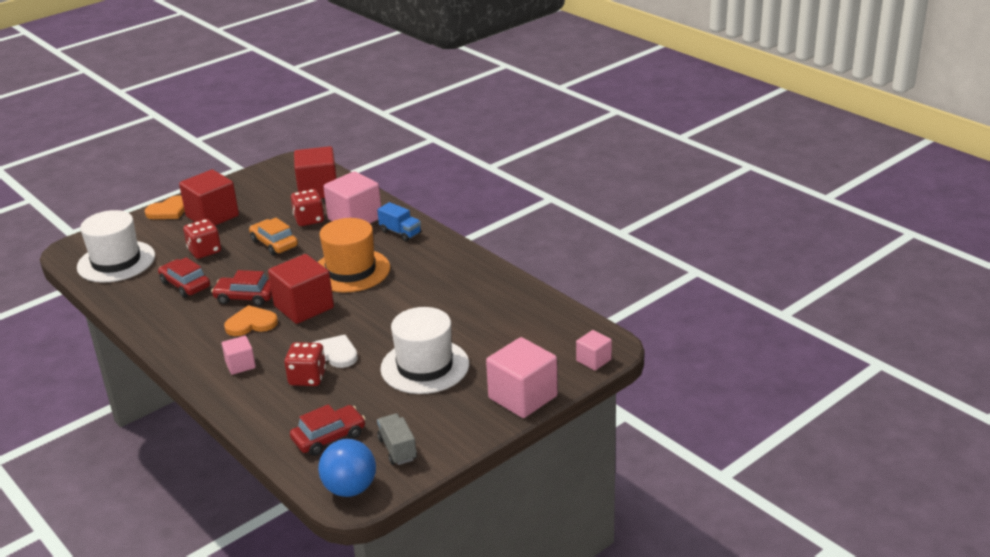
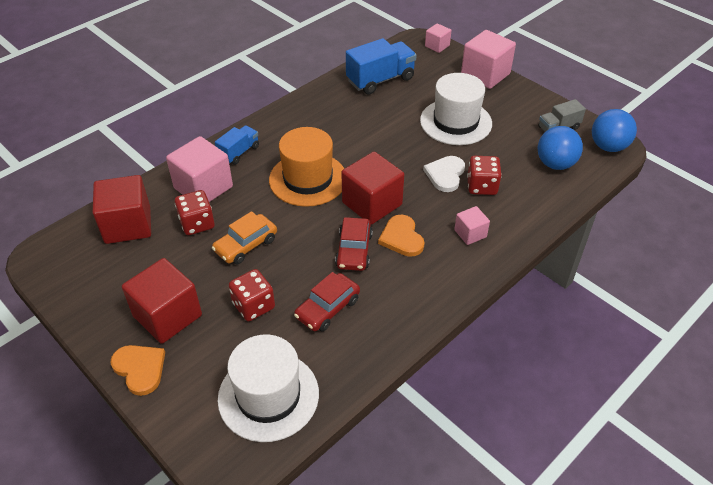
camera: 95 degrees left, 15 degrees up
red car [290,404,365,456] -> blue ball [538,126,583,170]
none -> blue truck [346,38,417,95]

